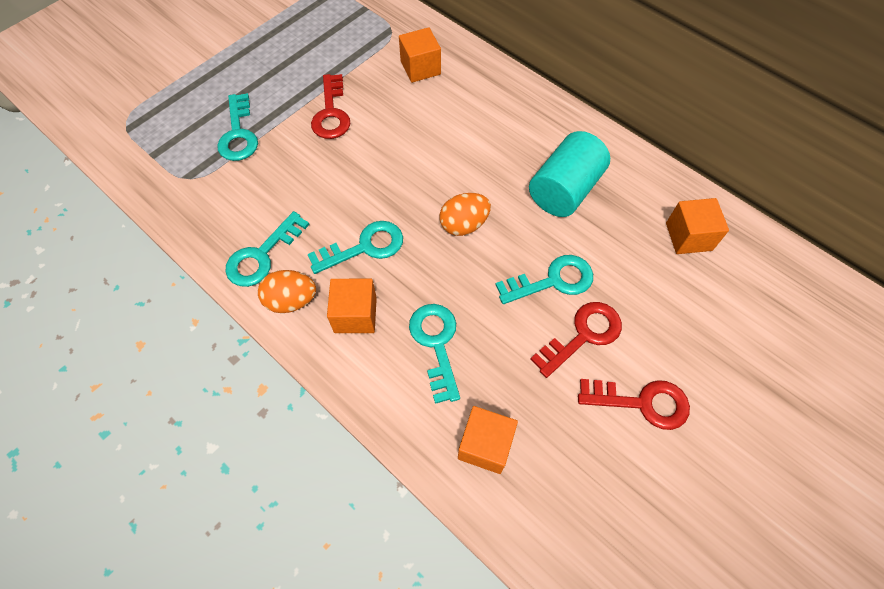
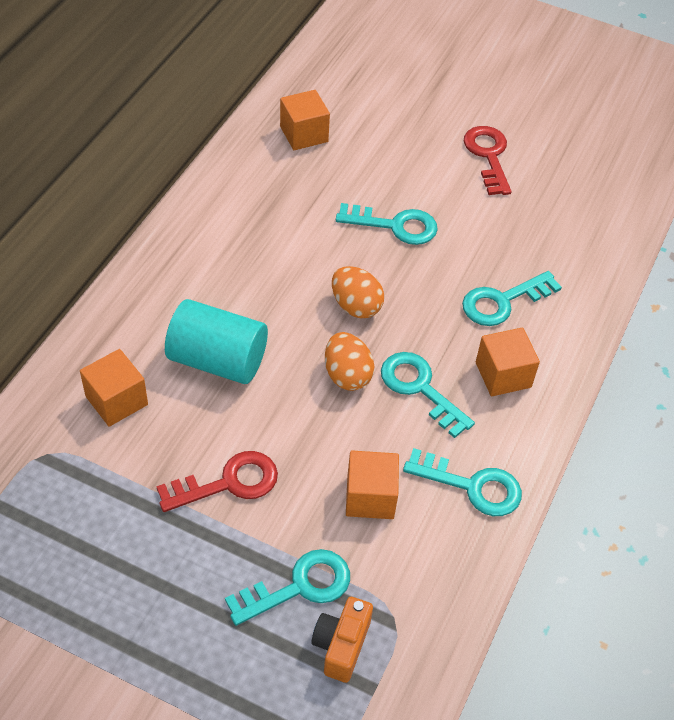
camera: 110 degrees left, 10 degrees down
orange egg [258,270,316,313] -> orange egg moved to [325,332,374,391]
orange cube [458,406,518,474] -> orange cube moved to [346,451,399,519]
turquoise key [495,255,593,304] -> turquoise key turned 135 degrees clockwise [336,203,438,245]
turquoise cylinder [529,131,610,217] -> turquoise cylinder moved to [165,299,268,384]
red key [530,302,622,378] -> none
none -> orange camera [311,597,373,683]

